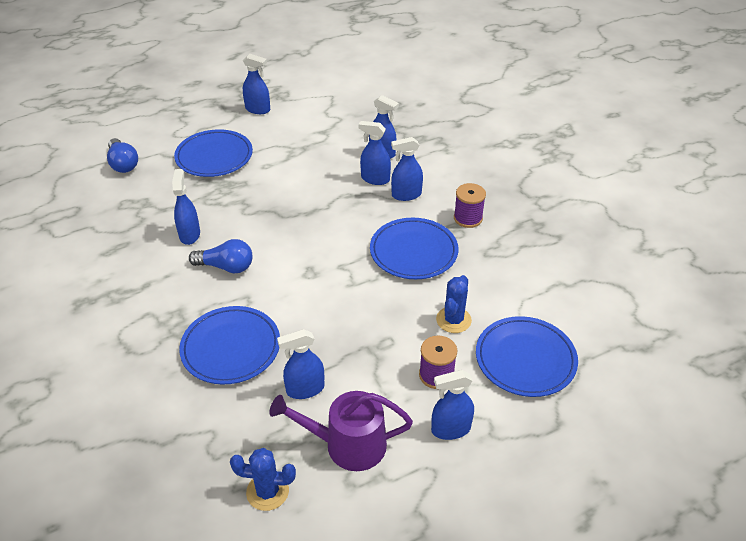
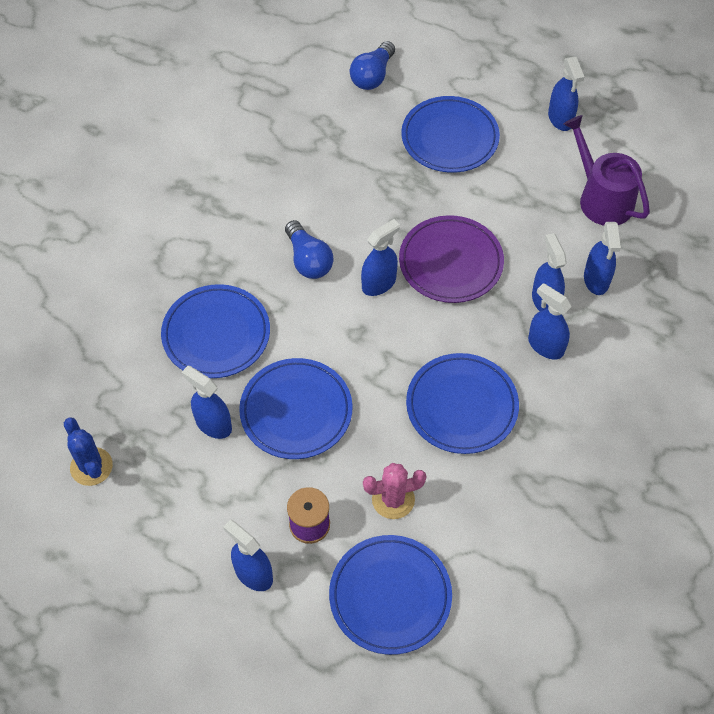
camera: 55 degrees right, 15 degrees up
blue spray bottle [172,169,200,245] -> blue spray bottle moved to [361,219,400,296]
purple watering can [269,391,413,471] -> purple watering can moved to [564,115,650,225]
blue cactus [436,275,472,333] -> pink cactus [363,463,426,519]
purple spool [454,183,486,228] -> none
none -> blue plate [239,358,353,459]
none -> purple plate [399,215,504,303]

